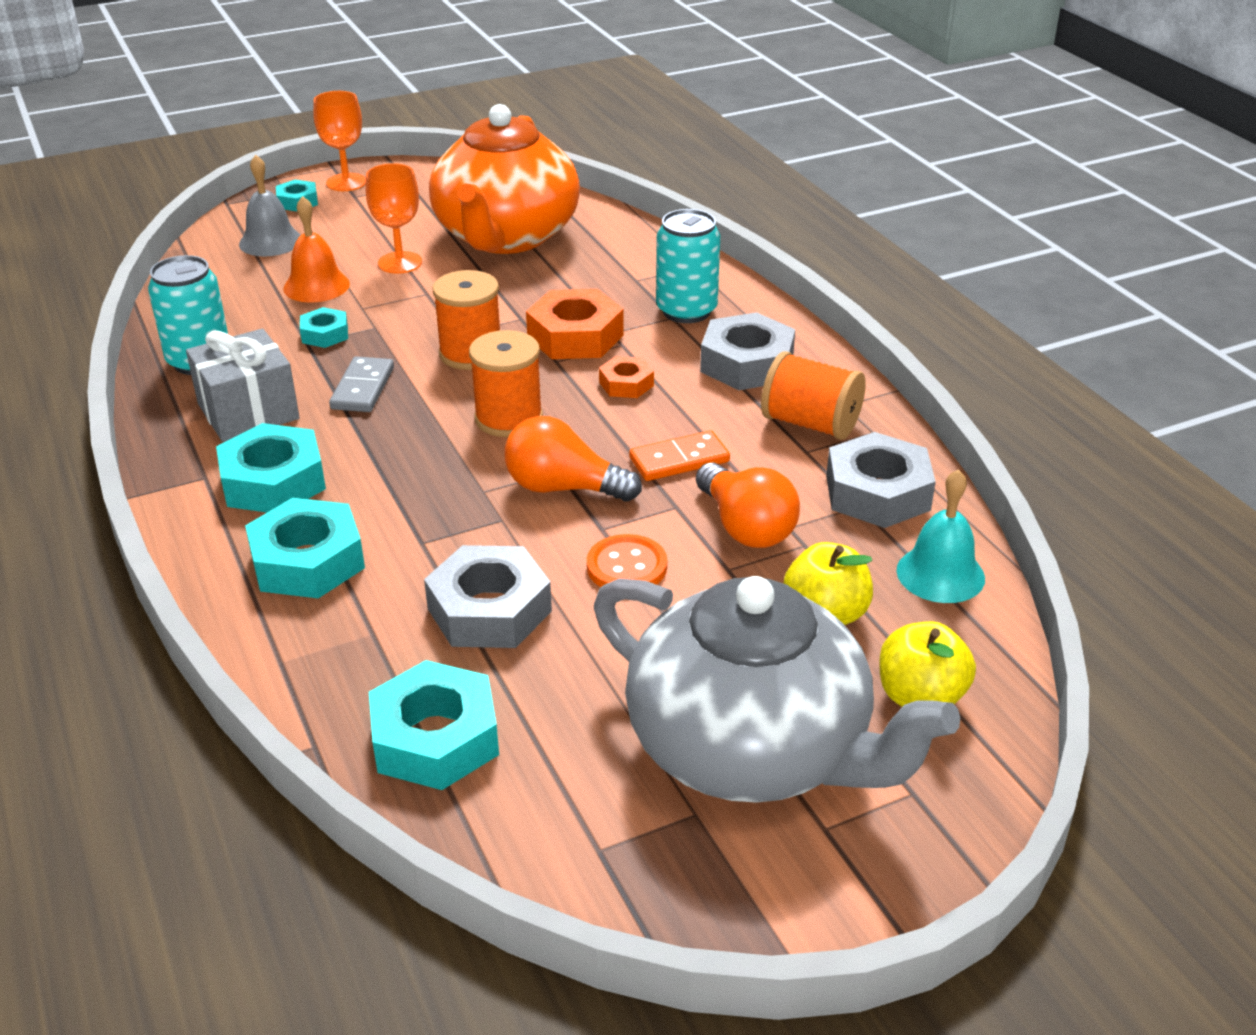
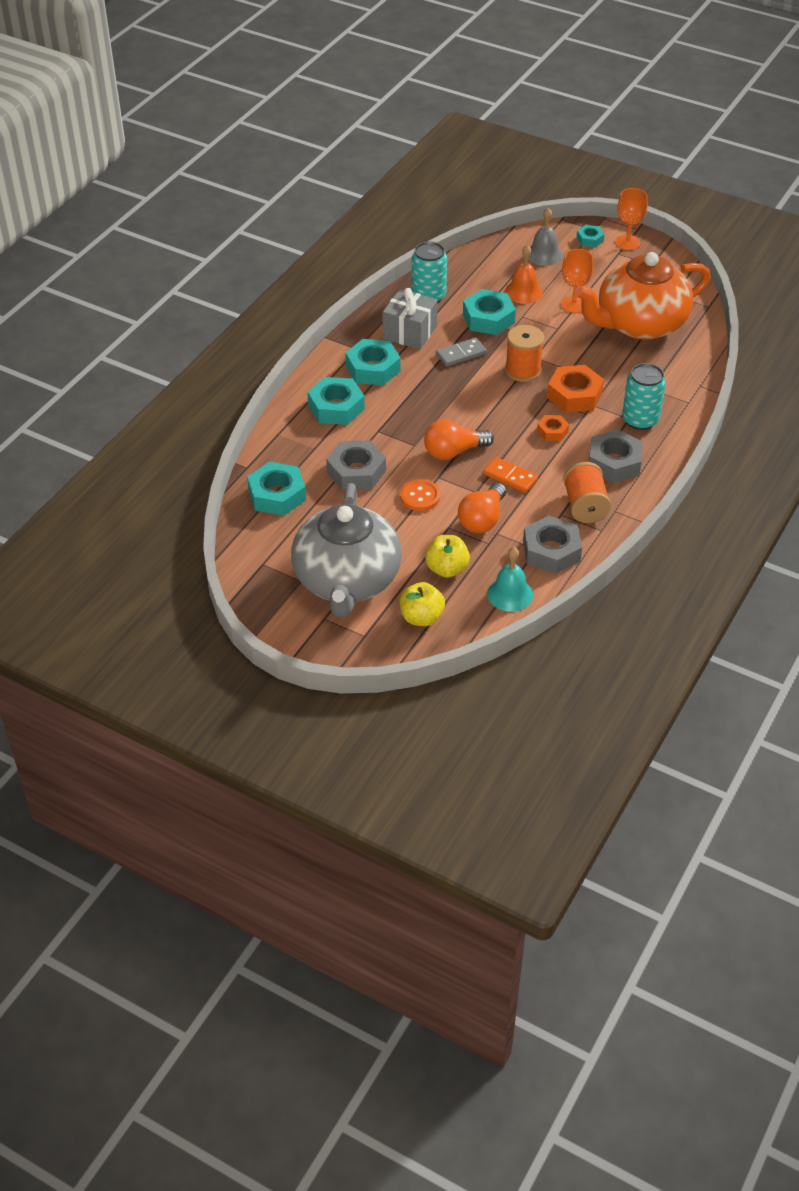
camera: 55 degrees right, 10 degrees up
turquoise nut [300,307,348,348] -> turquoise nut [463,289,516,335], size x1.84
orange spool [469,330,543,437] -> none
orange light bulb [504,416,642,501] -> orange light bulb turned 90 degrees counterclockwise [424,420,494,460]

